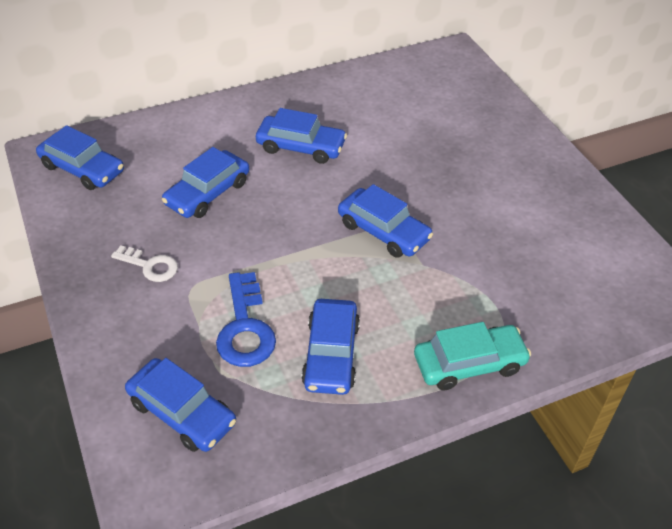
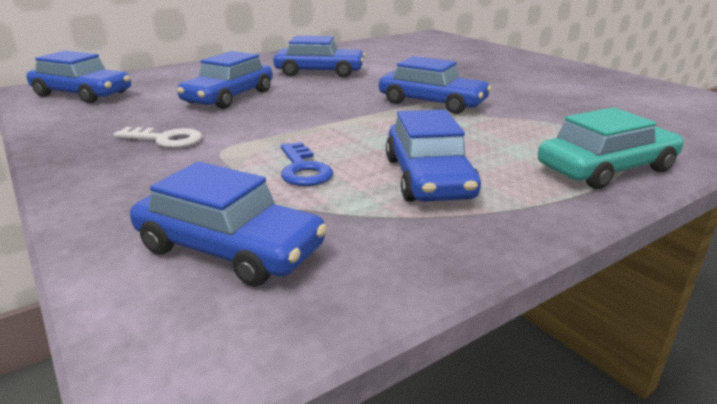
camera: 10 degrees left, 20 degrees down
blue key [216,272,276,367] -> blue key [281,142,333,186], size x0.63

